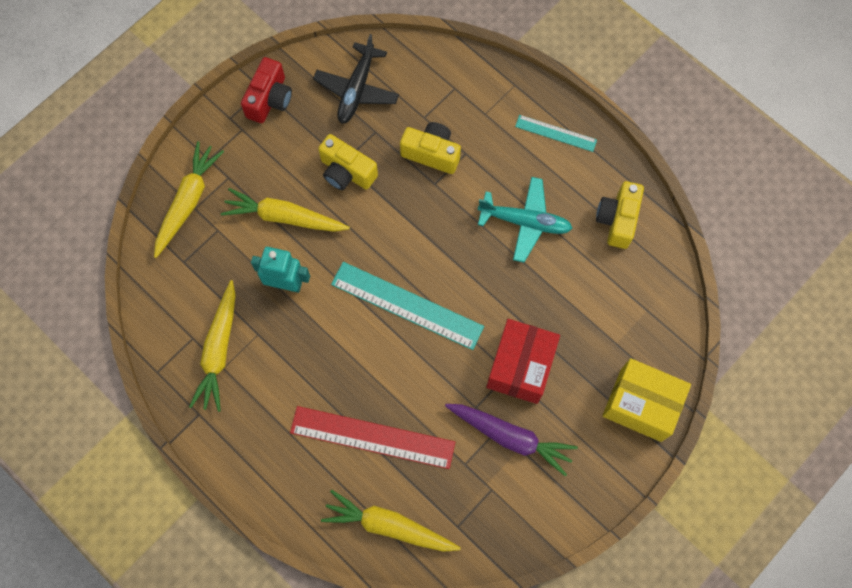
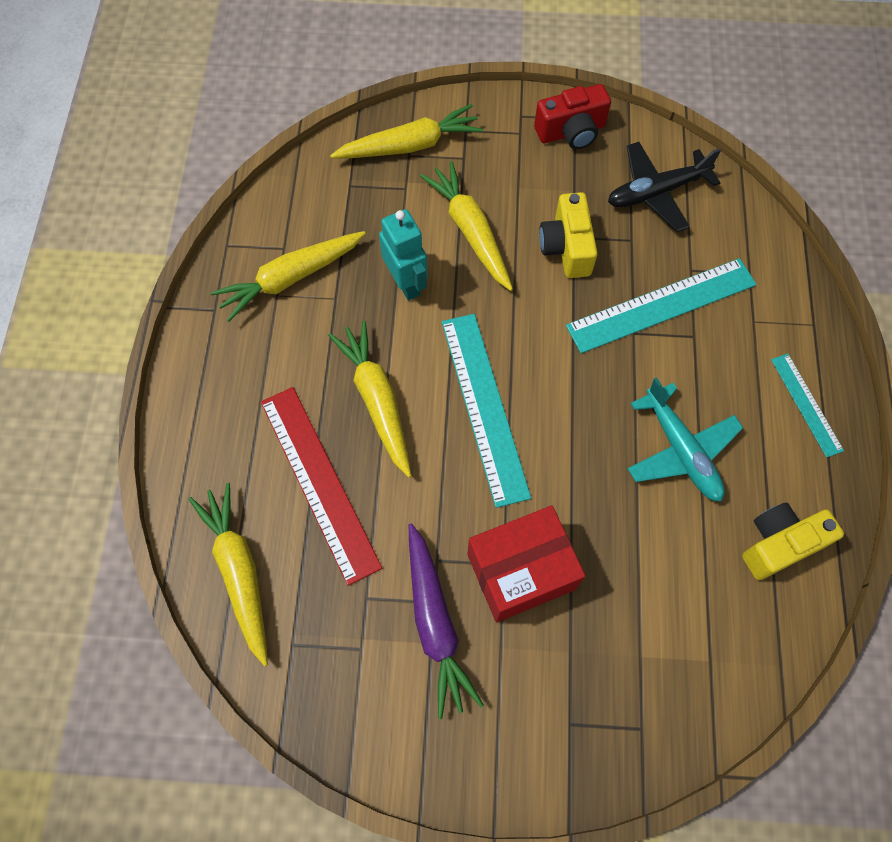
camera: 50 degrees right, 5 degrees down
yellow camera [400,122,461,174] -> turquoise ruler [566,258,757,353]
yellow box [602,358,691,442] -> none
none -> yellow carrot [328,321,411,478]

